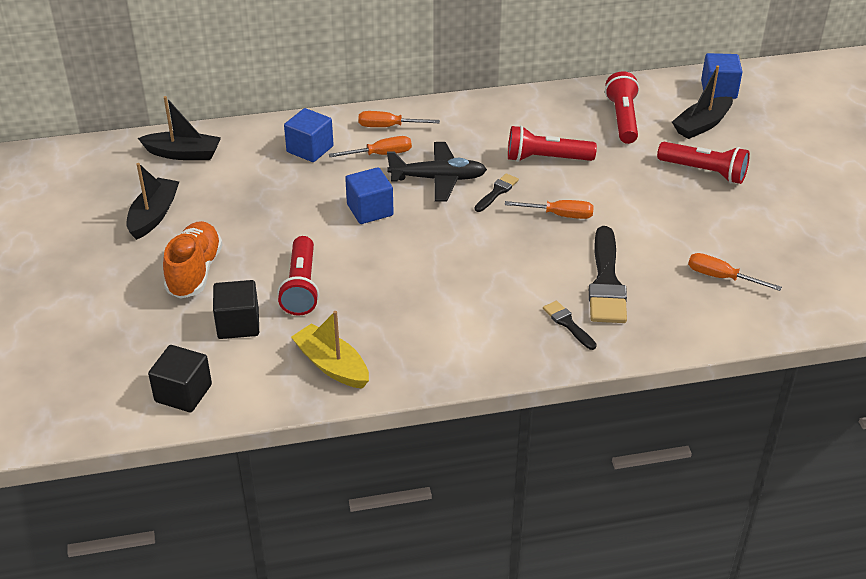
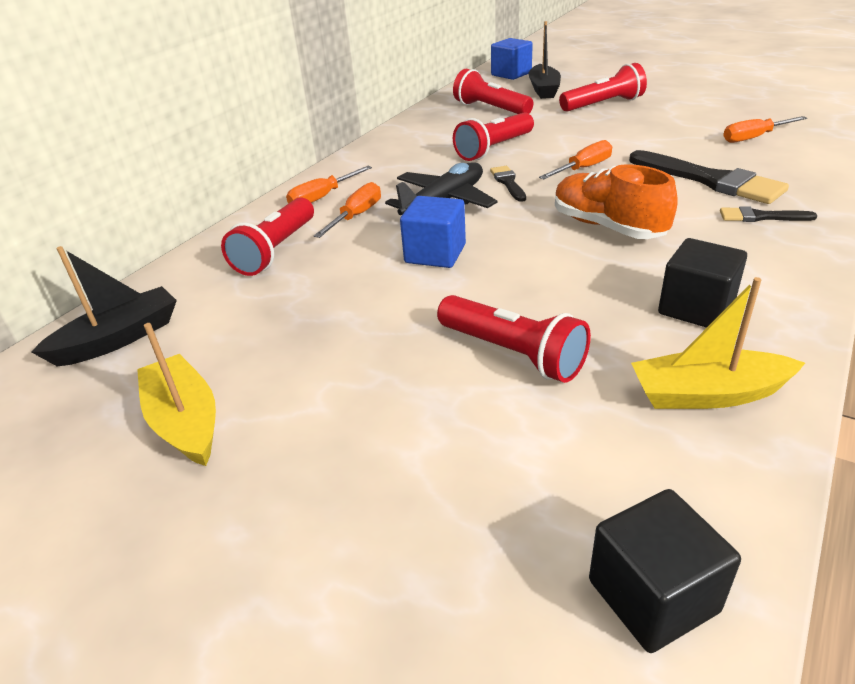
camera: 45 degrees left, 5 degrees down
black boat [126,163,179,240] -> yellow boat [137,323,216,466]
orange shoe [163,221,223,299] -> orange shoe moved to [555,164,678,239]
black cube [213,280,259,339] -> black cube moved to [658,238,747,328]
blue cube [284,108,334,162] -> red flashlight [221,197,314,276]

